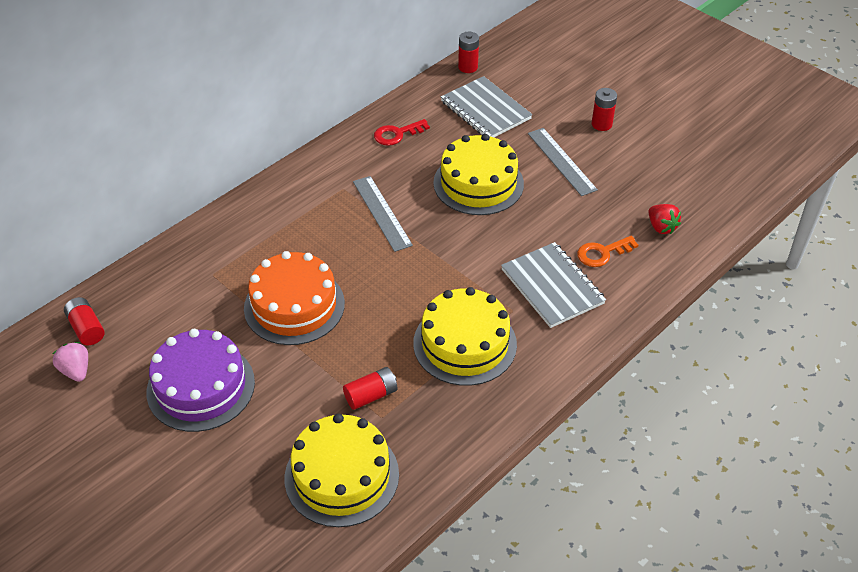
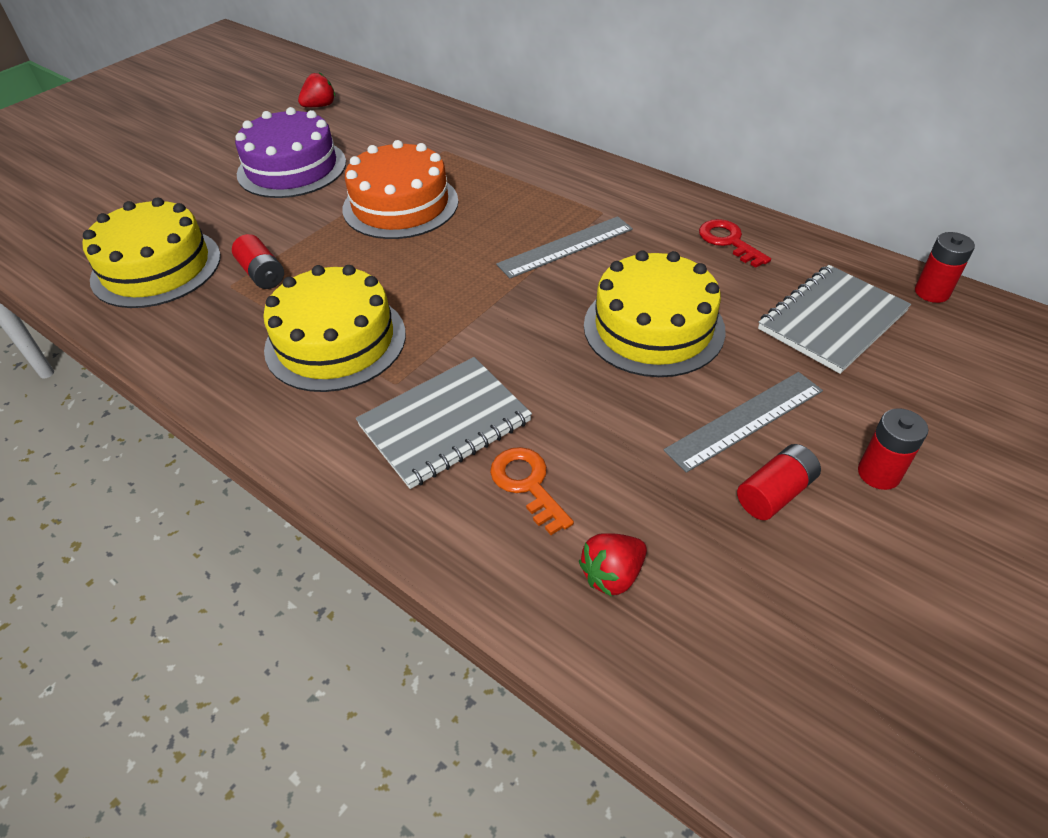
camera: 85 degrees right, 0 degrees up
pink strawberry [53,342,88,382] -> red strawberry [298,73,335,107]
red battery [64,297,105,346] -> red battery moved to [737,444,821,520]

